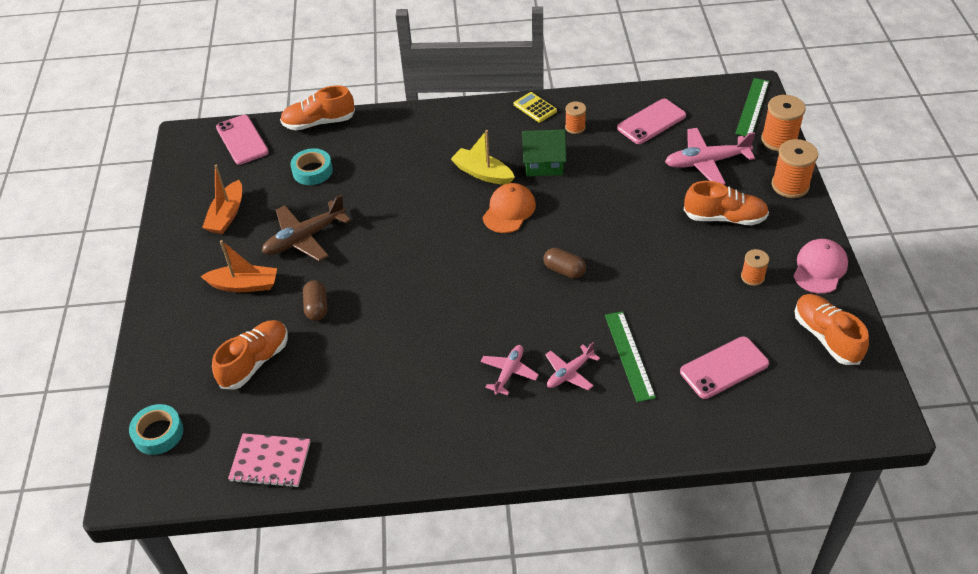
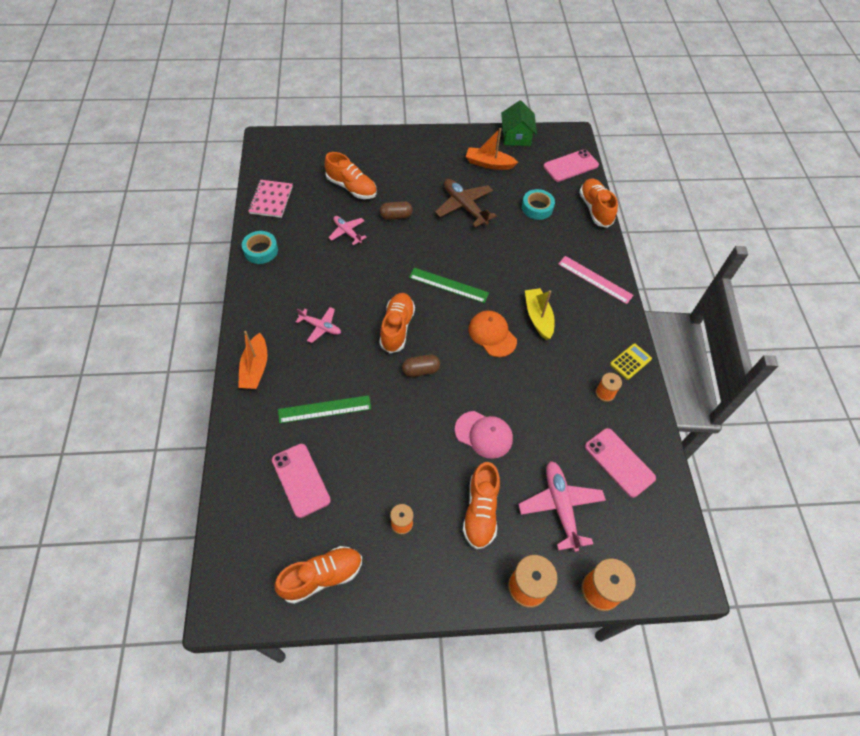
camera: 85 degrees right, 10 degrees up
turquoise tape [129,404,183,455] -> turquoise tape moved to [242,231,278,264]
orange boat [200,240,277,292] -> orange boat moved to [238,331,267,389]
yellow boat [451,130,515,185] -> yellow boat turned 45 degrees counterclockwise [525,288,555,340]
orange cap [483,183,536,233] -> orange cap turned 150 degrees counterclockwise [469,311,517,357]
green house [522,129,566,176] -> green house moved to [501,100,537,146]
brown capsule [544,248,586,279] -> brown capsule turned 45 degrees clockwise [402,355,440,377]
pink plane [545,342,600,390] -> pink plane moved to [328,216,367,245]
green ruler [735,78,769,136] -> green ruler moved to [409,268,489,303]
pink cap [793,239,848,294] -> pink cap moved to [455,411,513,459]
none -> orange shoe [379,293,415,353]
none -> pink ruler [558,256,634,304]

